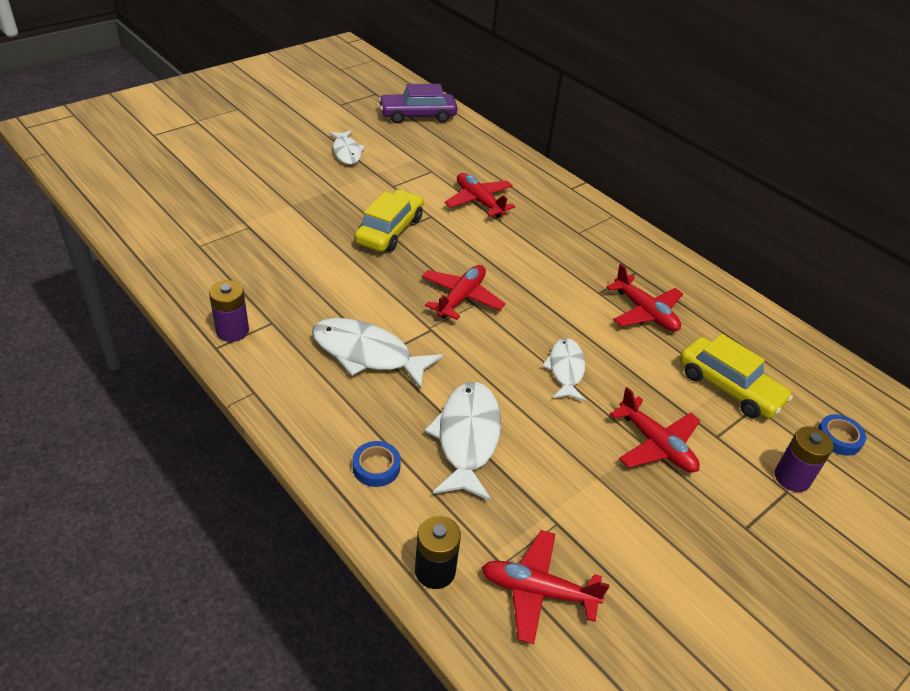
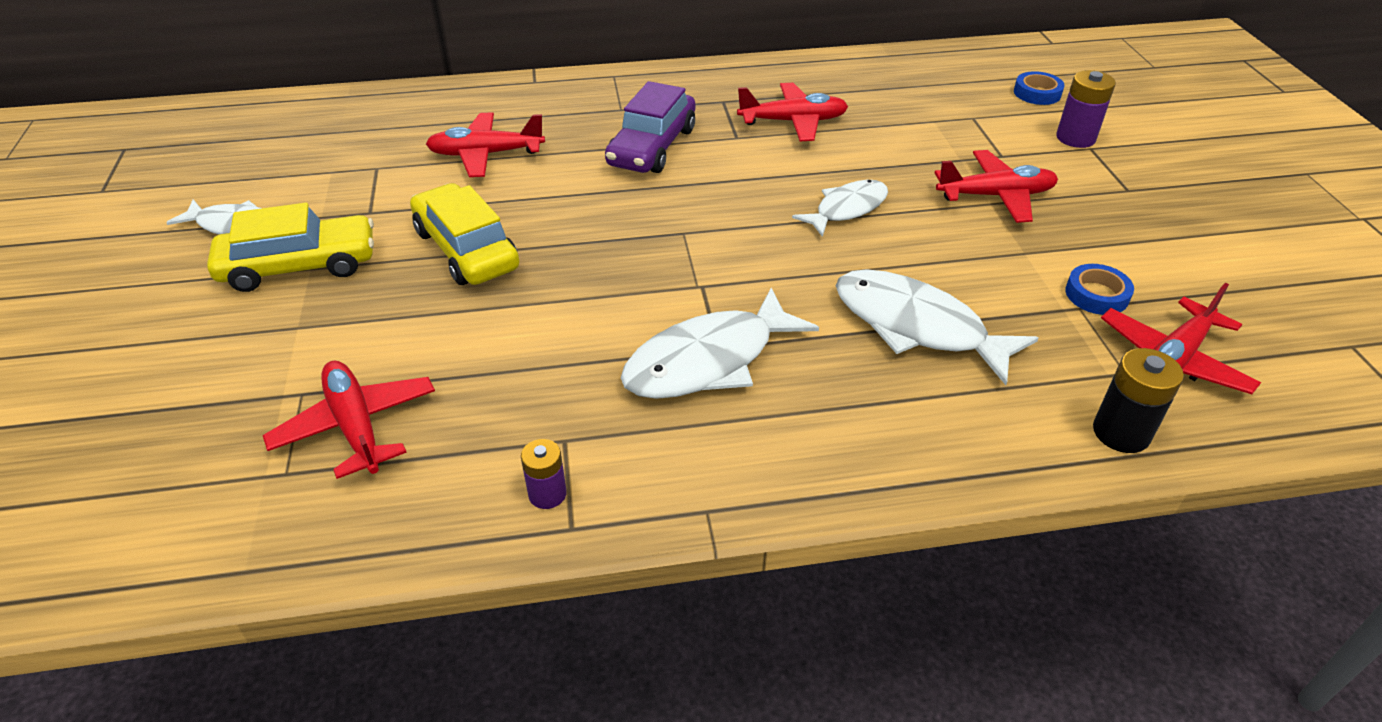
camera: 55 degrees left, 0 degrees up
purple battery [209,280,249,342] -> purple battery [521,439,567,509], size x0.65
blue tape [353,441,401,487] -> blue tape moved to [1065,264,1134,315]
purple car [378,84,457,124] -> purple car moved to [605,81,695,173]
red plane [422,265,505,320] -> red plane moved to [263,361,435,479]
white fish [542,338,585,401] -> white fish turned 105 degrees clockwise [792,180,888,237]
yellow car [680,334,793,418] -> yellow car moved to [207,203,374,292]

